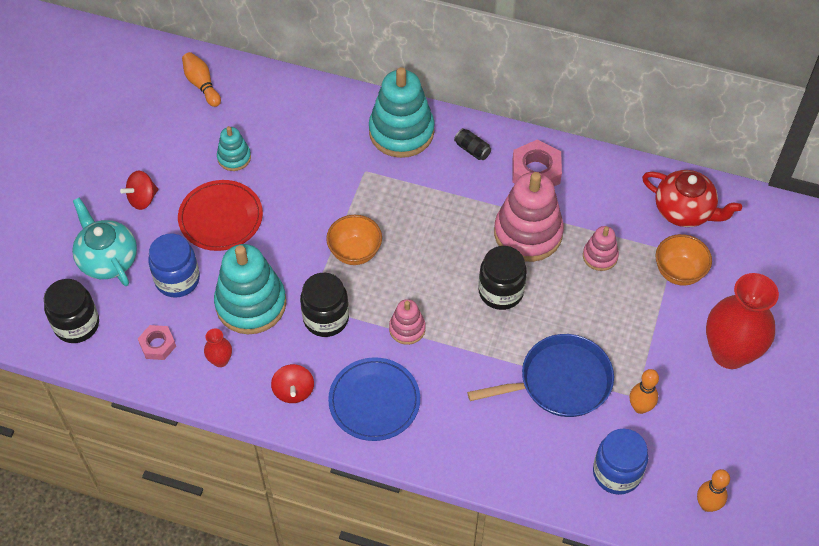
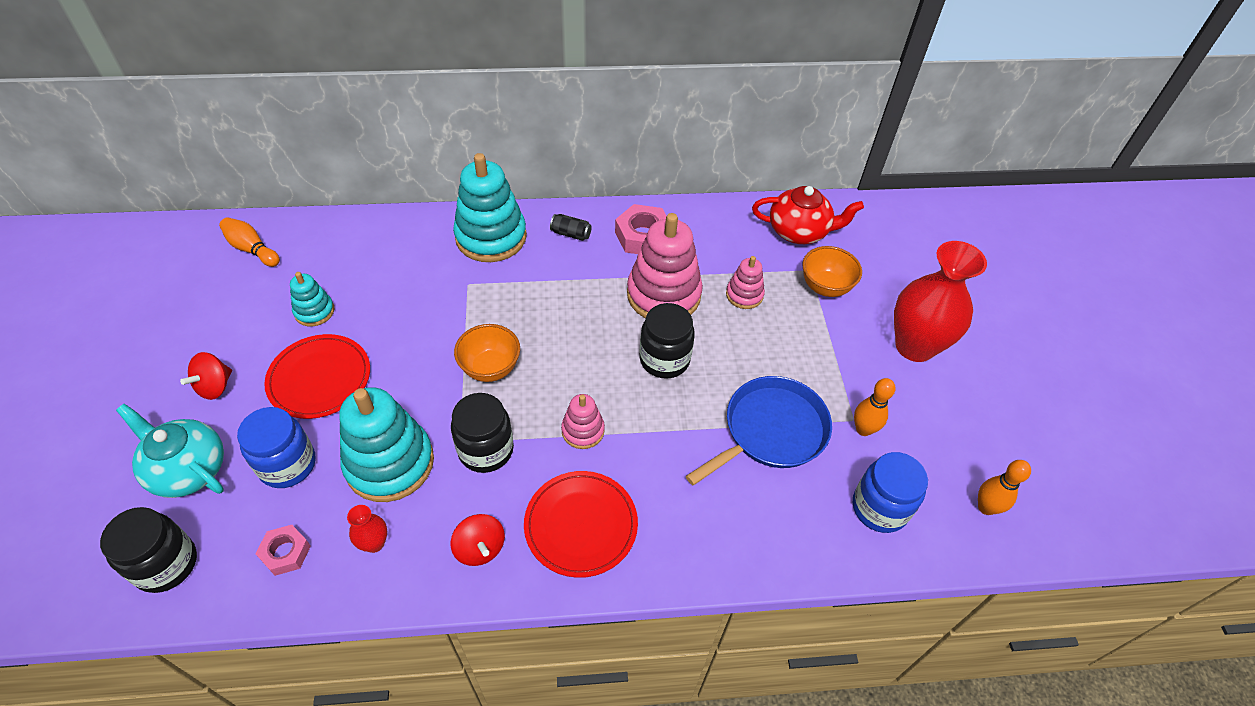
camera: 25 degrees left, 5 degrees down
blue plate [328,357,420,441] -> red plate [524,471,638,578]

